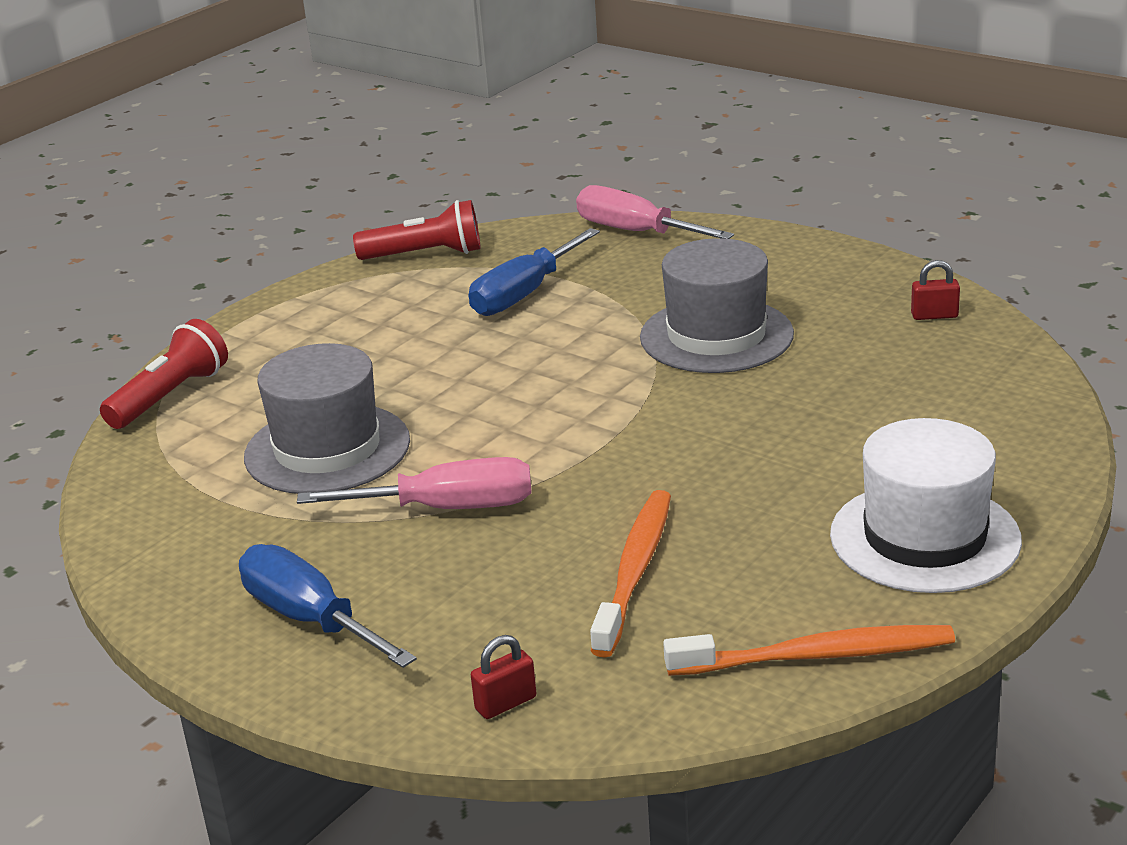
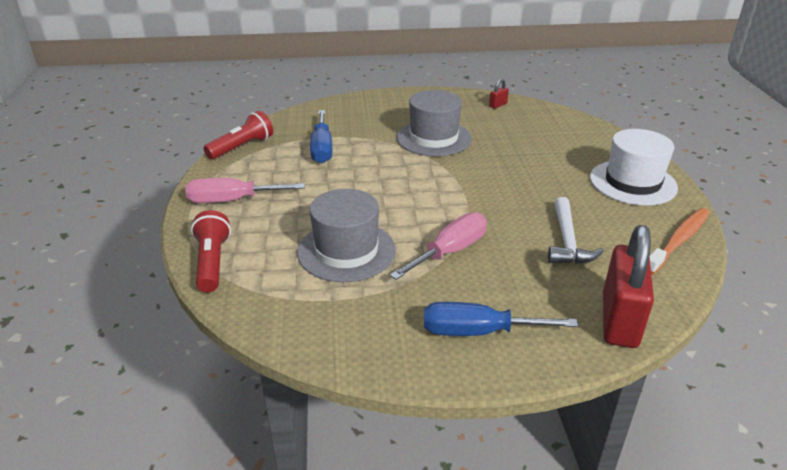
camera: 45 degrees left, 5 degrees up
red padlock [471,635,536,719] -> red padlock [603,225,654,348], size x2.46
pink screwdriver [576,185,734,239] -> pink screwdriver moved to [186,178,305,203]
orange toothbrush [590,490,671,658] -> white hammer [548,197,604,264]

